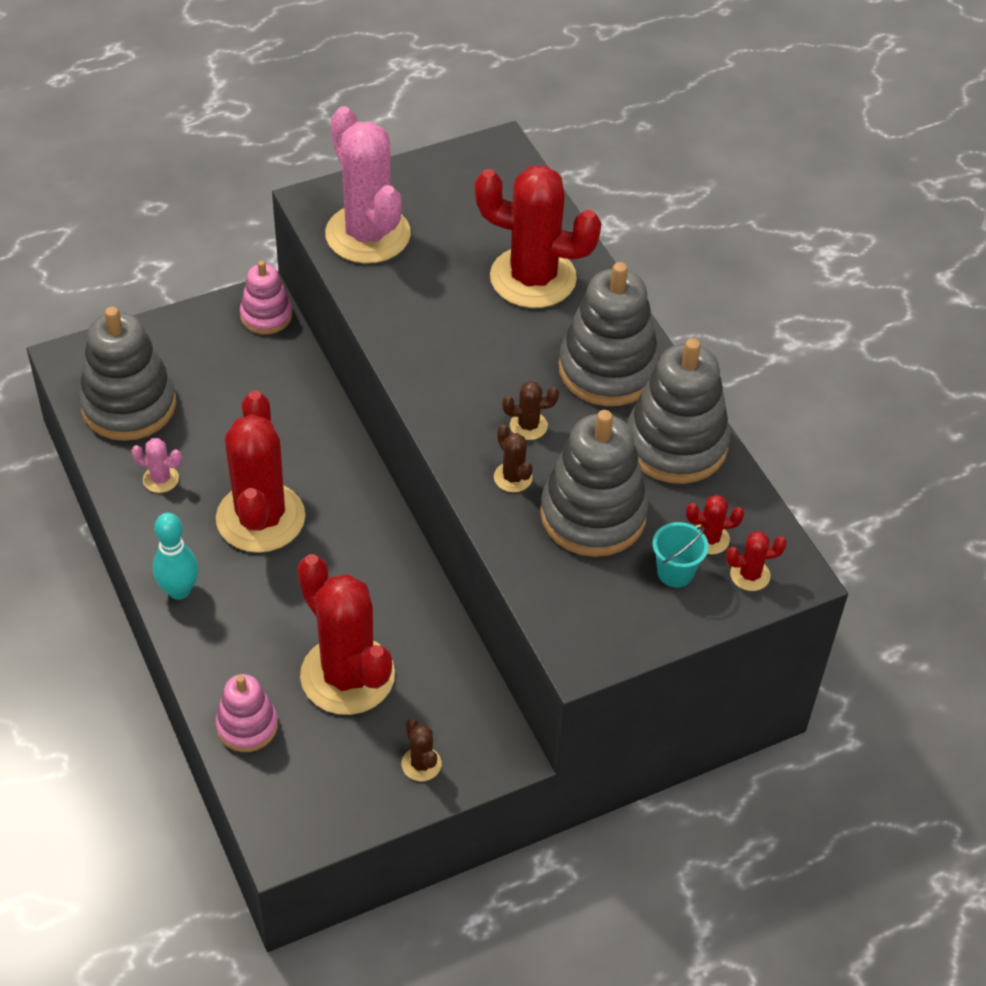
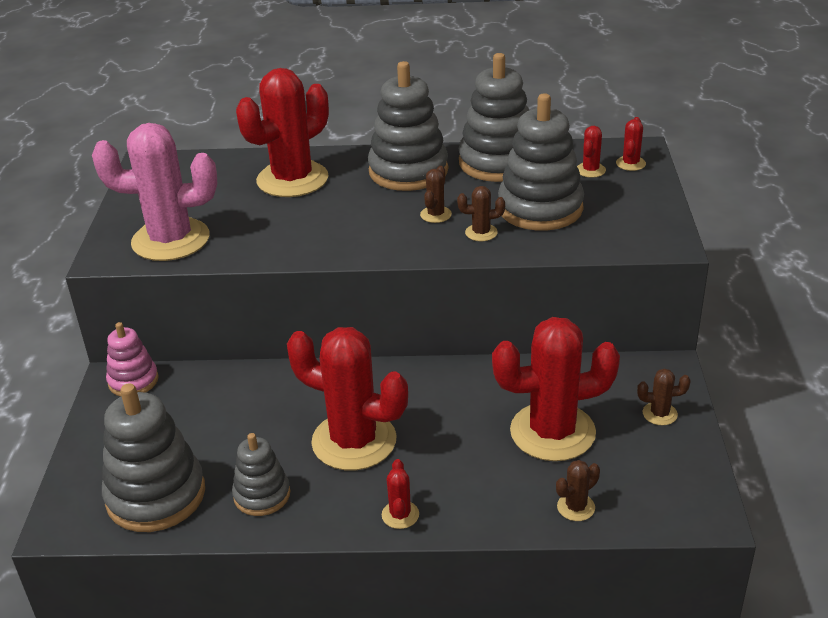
camera: 60 degrees left, 15 degrees down
pink cactus [131,438,182,493] -> grey stacking toy [232,433,290,516]
turquoise bowling pin [152,513,199,600] -> red cactus [382,459,419,529]
pink stacking toy [215,674,278,752] -> brown cactus [556,460,600,521]
turquoise bucket [653,522,709,588] -> none

